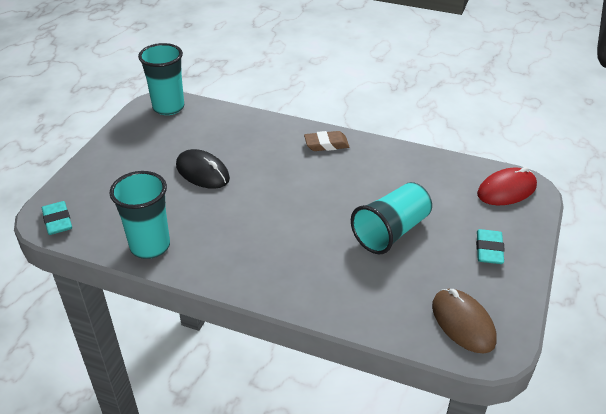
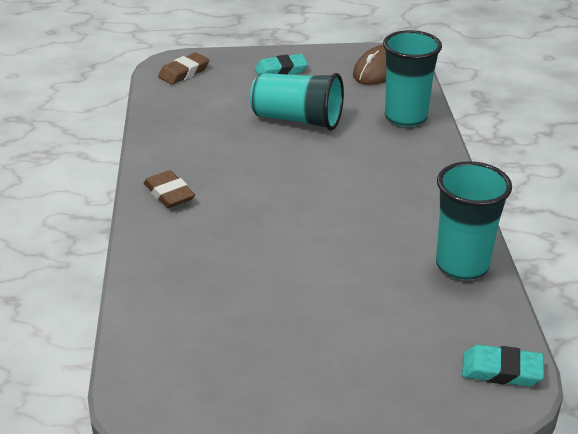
camera: 115 degrees left, 5 degrees down
turquoise eraser [42,201,72,235] -> turquoise eraser turned 60 degrees clockwise [462,345,544,386]
turquoise cup [138,43,184,115] -> turquoise cup moved to [383,30,442,127]
black mouse [176,149,230,189] -> none
red mouse [477,167,537,205] -> brown eraser [158,52,209,84]

